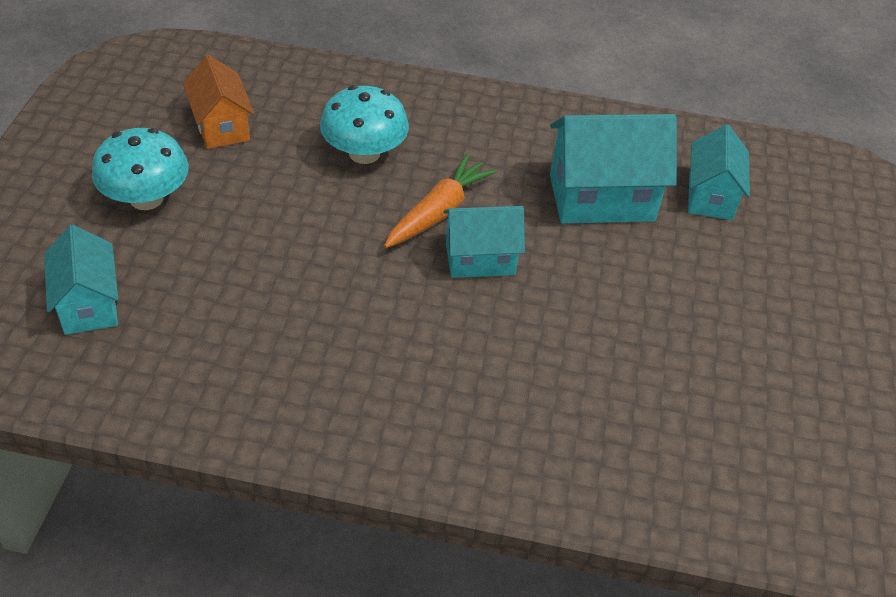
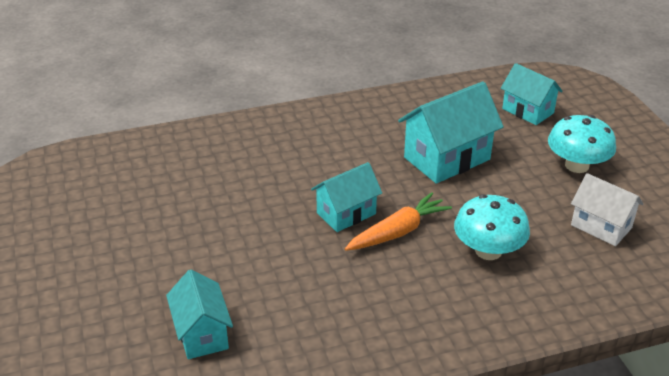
camera: 155 degrees right, 10 degrees down
orange house [183,55,254,149] -> white house [571,173,644,246]
orange carrot [384,154,497,248] -> orange carrot turned 135 degrees counterclockwise [345,192,452,251]
turquoise house [550,114,677,224] -> turquoise house moved to [398,81,504,184]

